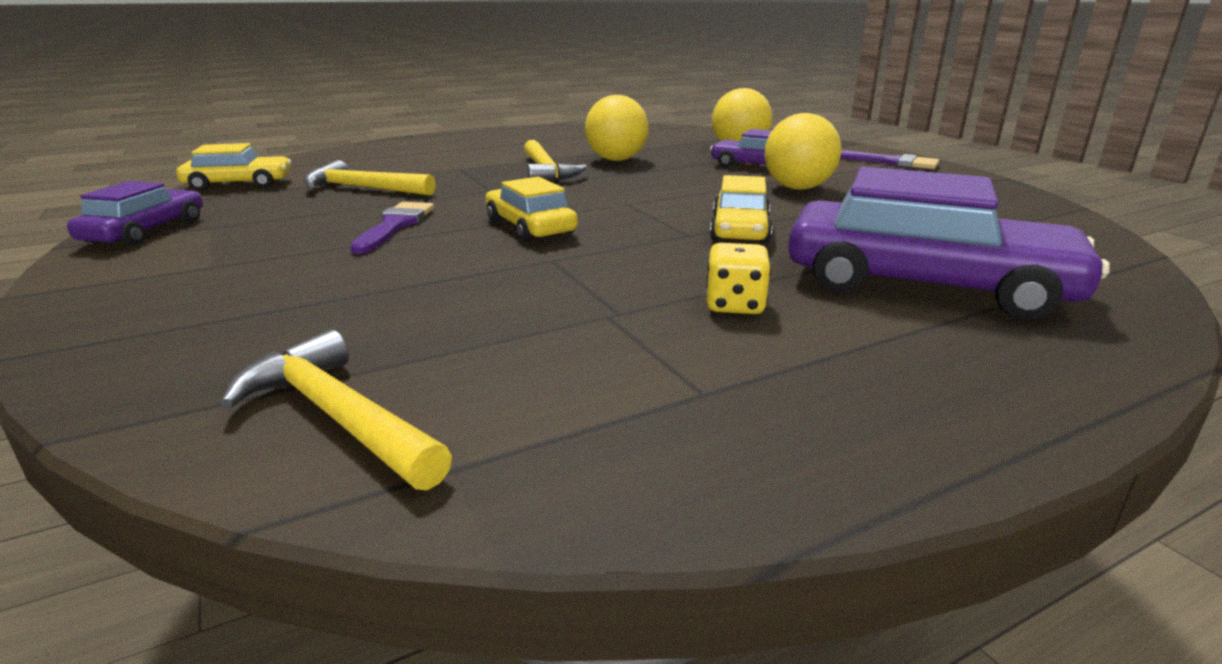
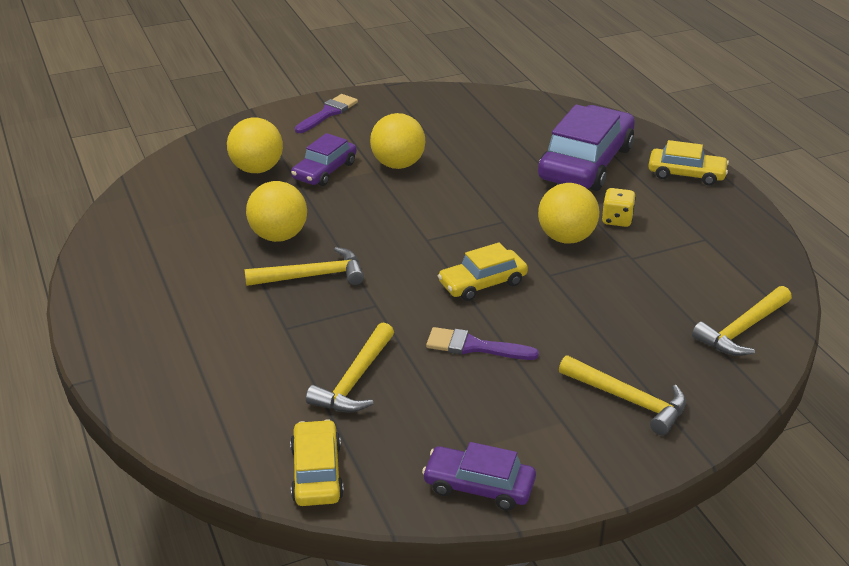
camera: 85 degrees left, 10 degrees up
yellow car [710,175,772,243] -> yellow car moved to [648,140,729,186]
none -> yellow ball [538,183,599,244]
none -> yellow hammer [559,355,686,436]

